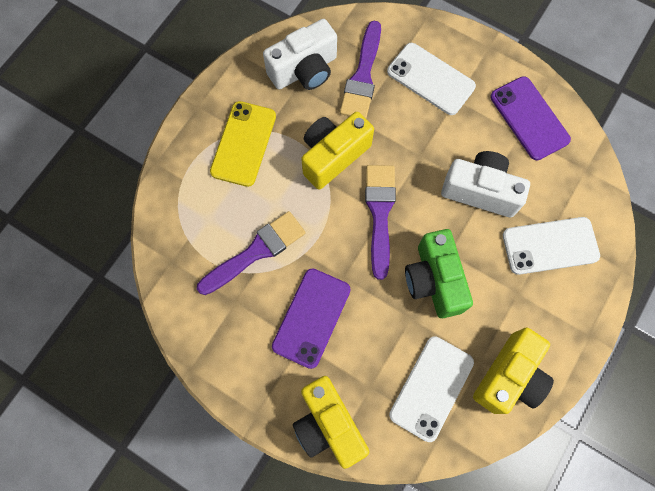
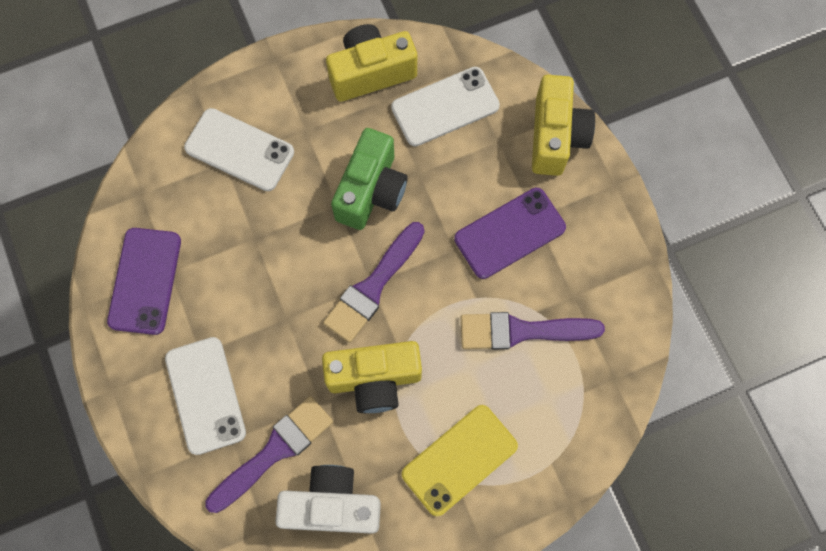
camera: 145 degrees left, 0 degrees up
white camera [441,151,530,217] -> none

